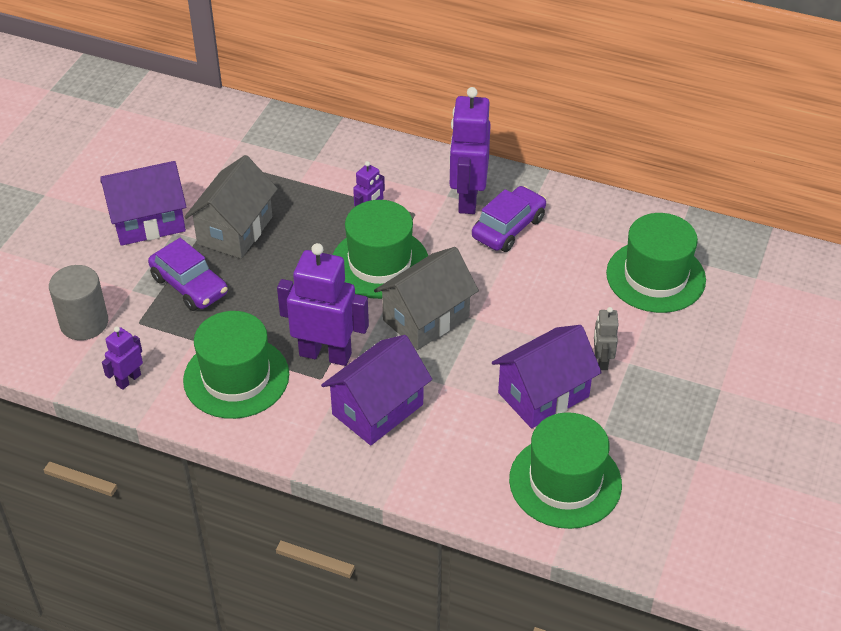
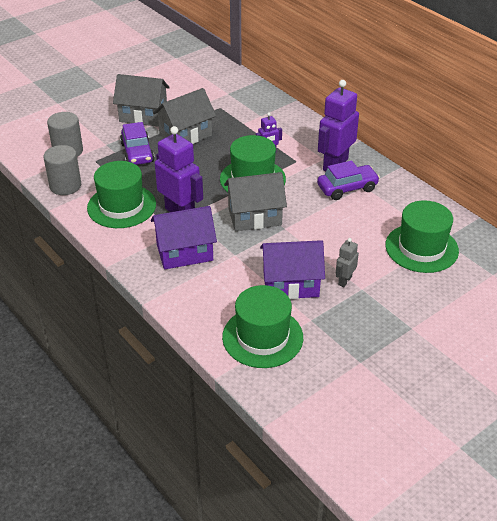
camera: 30 degrees right, 5 degrees down
purple house [100,161,186,246] -> grey house [113,74,170,127]
purple robot [102,326,143,390] -> grey cylinder [44,145,81,195]

